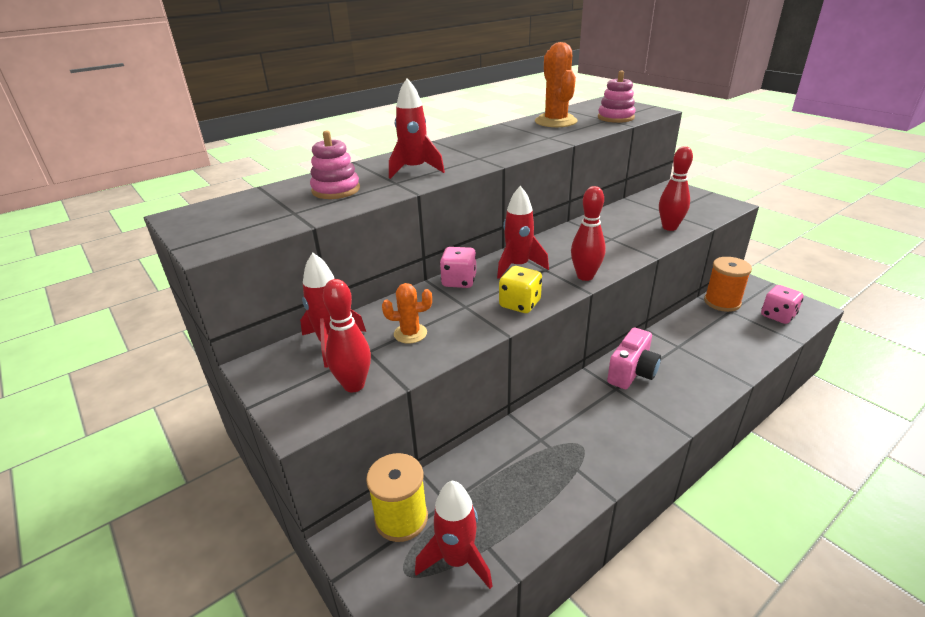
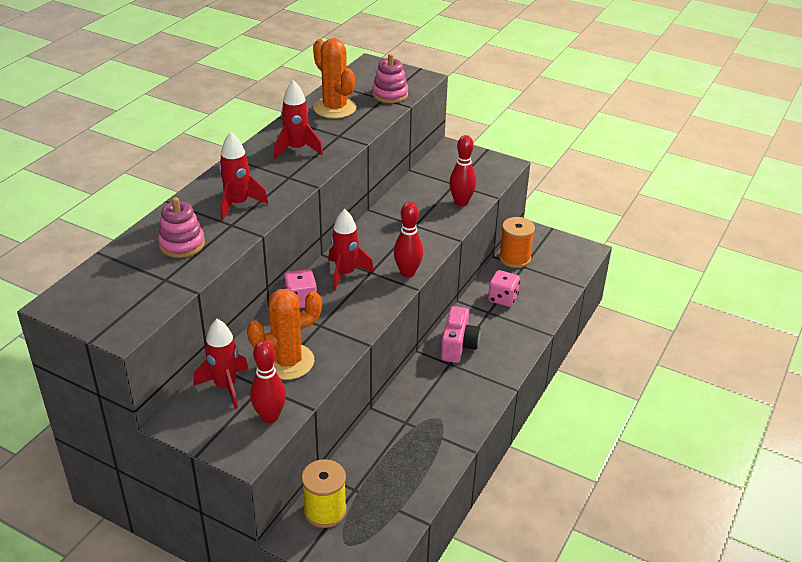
camera: 25 degrees left, 5 degrees up
orange cactus [382,283,432,343] -> orange cactus [247,289,322,380], size x1.80
red rocket [415,481,493,589] -> red rocket moved to [274,80,323,159]
yellow dice [499,266,542,313] -> none
pink dice [761,285,804,324] -> pink dice moved to [488,270,520,307]

